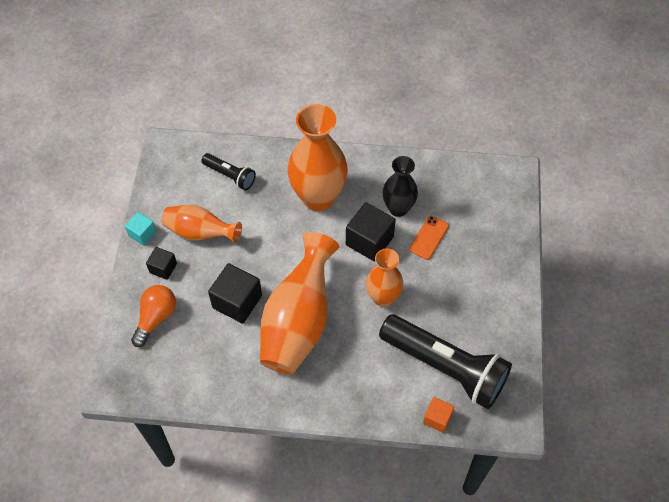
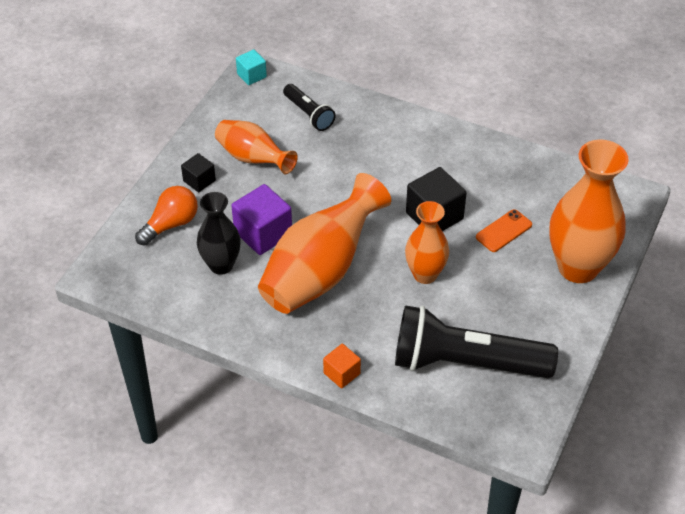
camera: 20 degrees right, 10 degrees down
turquoise cube [125,212,157,246] -> turquoise cube moved to [236,49,267,85]
black cube [208,263,262,324] -> purple cube [231,184,292,255]
orange vase [287,104,348,211] -> orange vase moved to [549,139,629,283]
black flashlight [379,315,512,409] -> black flashlight turned 135 degrees clockwise [395,305,558,378]
black vase [383,156,418,217] -> black vase moved to [197,192,241,275]
orange cube [423,397,454,433] -> orange cube moved to [323,344,361,388]

